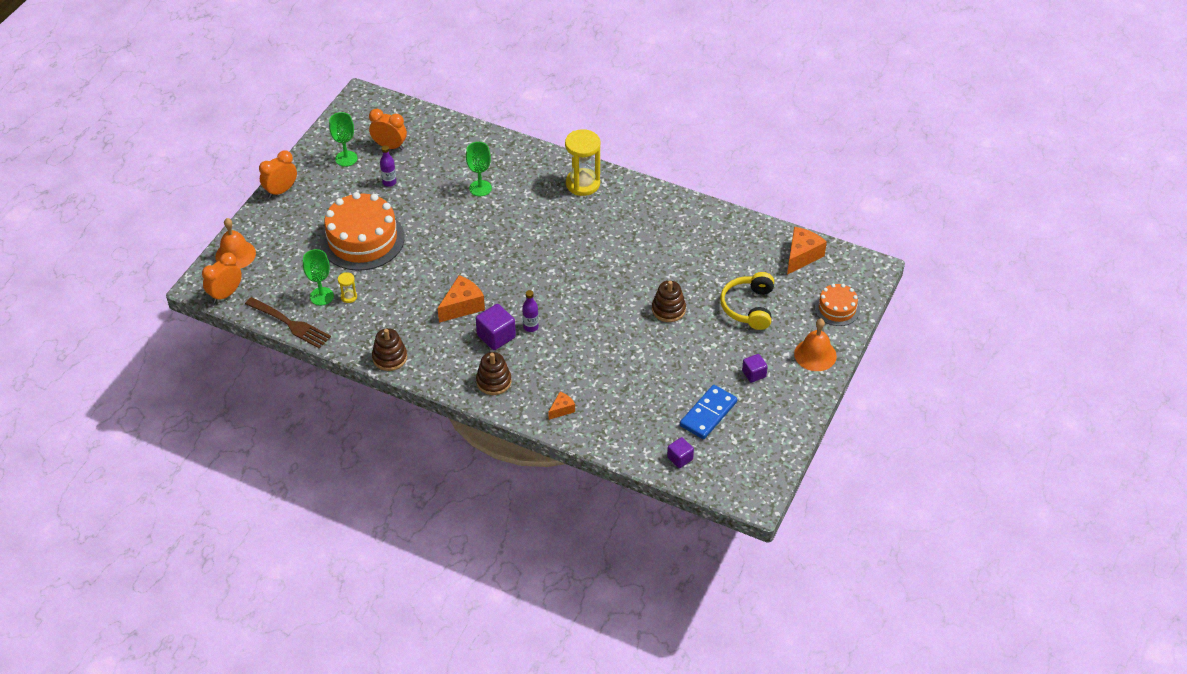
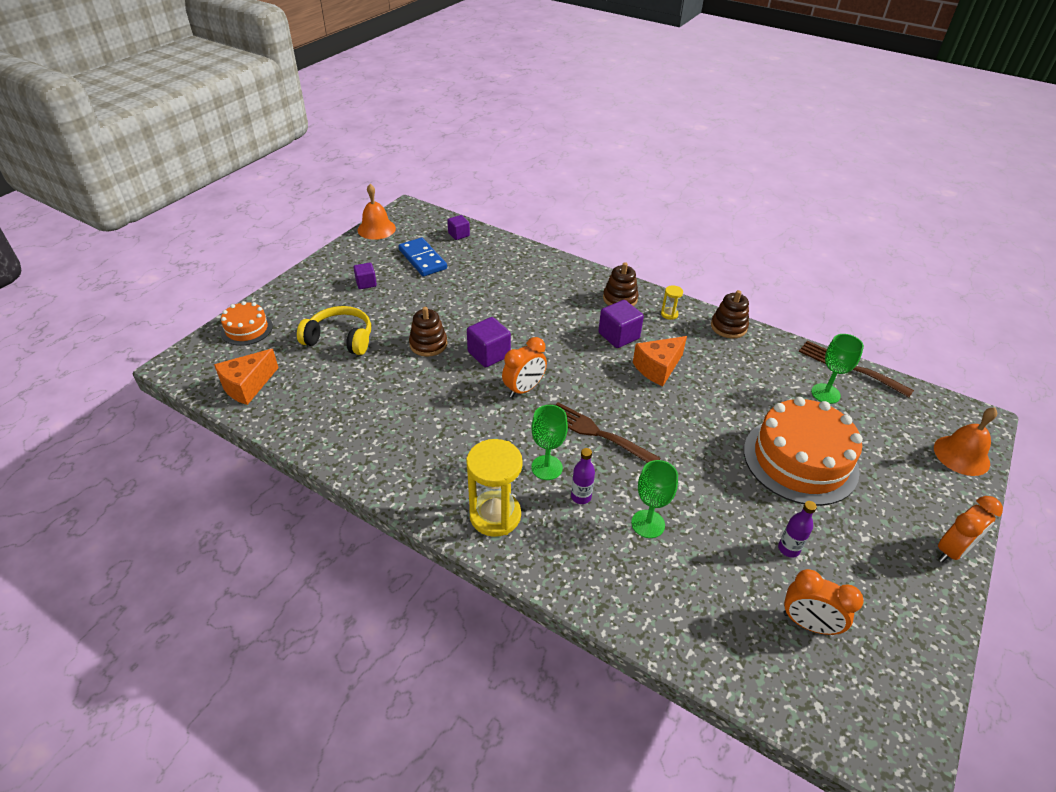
camera: 175 degrees left, 5 degrees down
orange clock [202,253,242,303] -> orange clock moved to [502,337,547,398]
green goblet [329,112,358,167] -> green goblet moved to [531,405,568,480]
yellow hourglass [338,272,357,303] -> yellow hourglass moved to [661,285,683,320]
purple bottle [522,290,539,332] -> purple bottle moved to [571,448,595,504]
orange cheese [548,392,575,420] -> none
blue domino [680,385,737,439] -> blue domino turned 75 degrees counterclockwise [399,238,447,276]
yellow headphones [720,272,774,330] -> yellow headphones turned 90 degrees counterclockwise [297,306,371,355]
orange bell [794,319,837,371] -> orange bell moved to [358,184,396,240]
none -> purple cube [467,317,511,368]
none -> brown fork [556,402,661,463]

